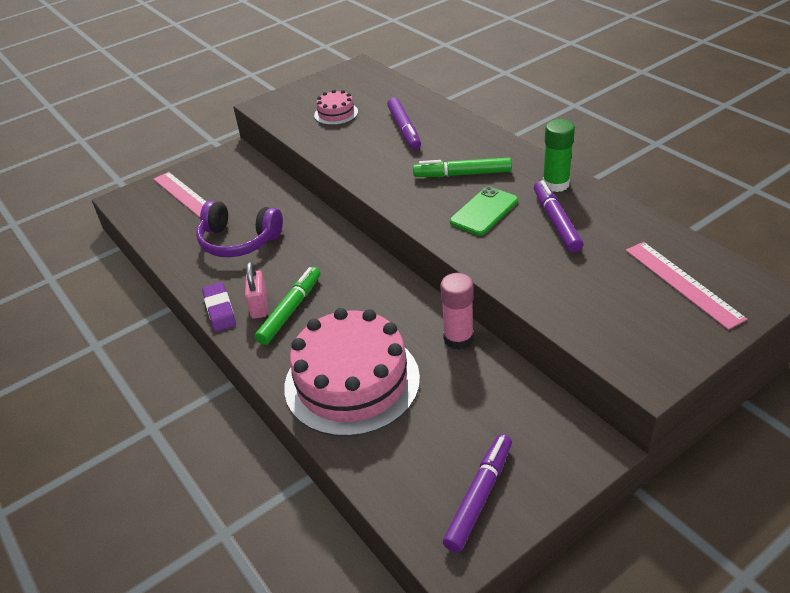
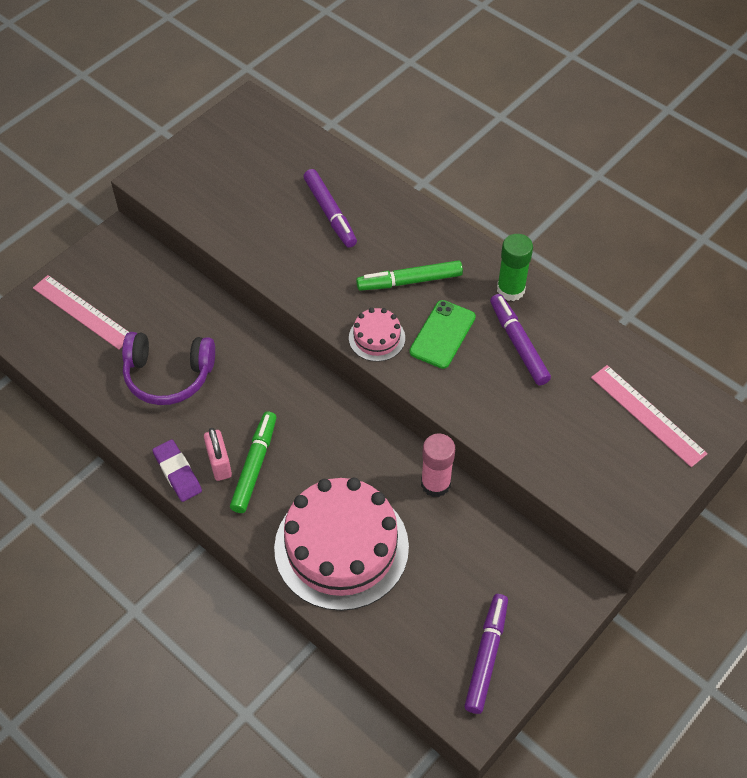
camera: 15 degrees left, 15 degrees up
pink cake [314,90,358,125] -> pink cake moved to [349,308,405,362]

